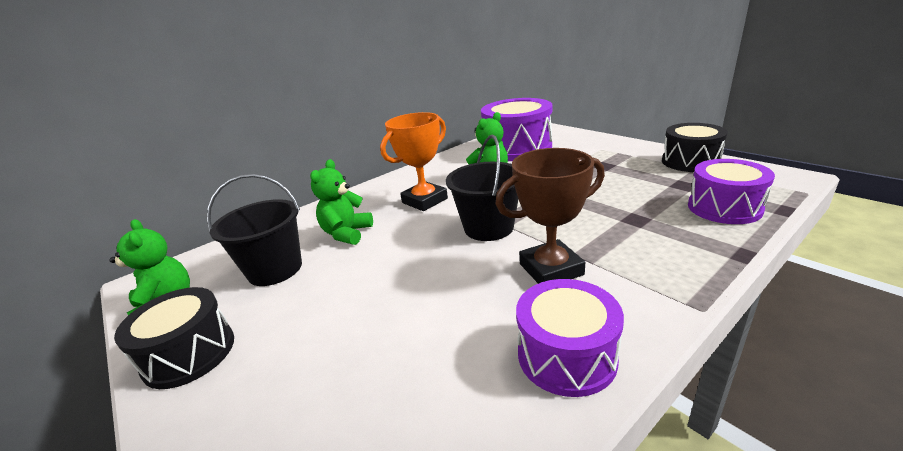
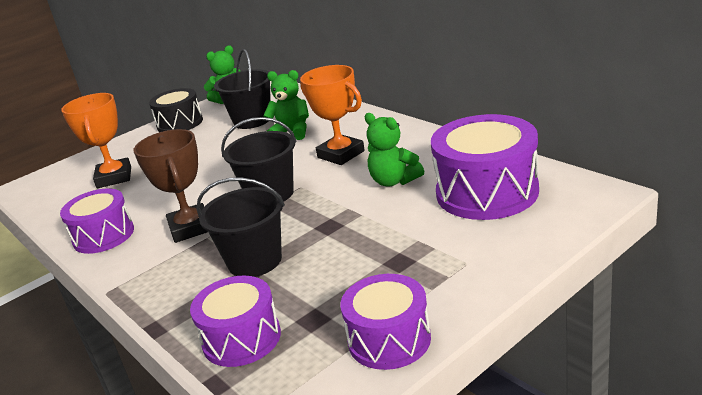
camera: 90 degrees right, 0 degrees up
black drum [662,123,728,172] -> purple drum [340,274,431,370]
none -> orange trophy [61,93,131,188]
none -> black bucket [197,177,285,277]

